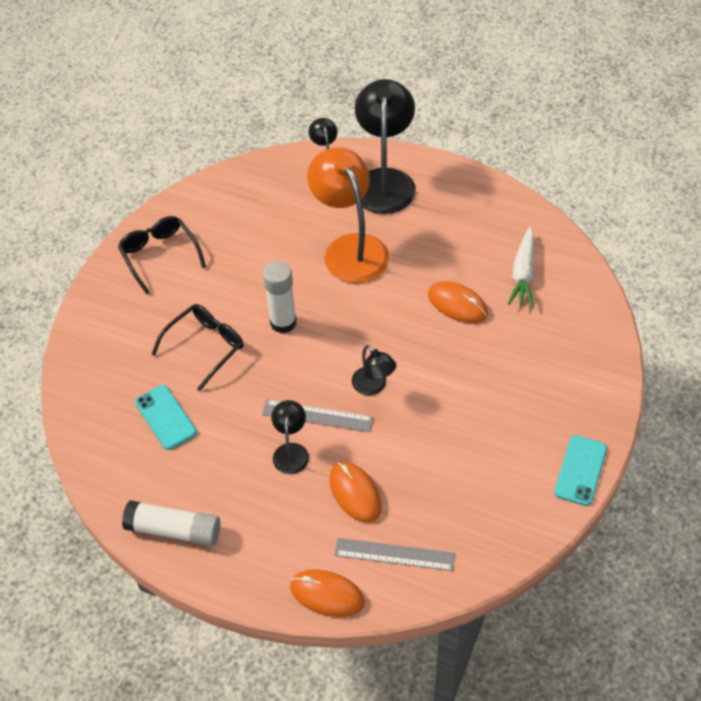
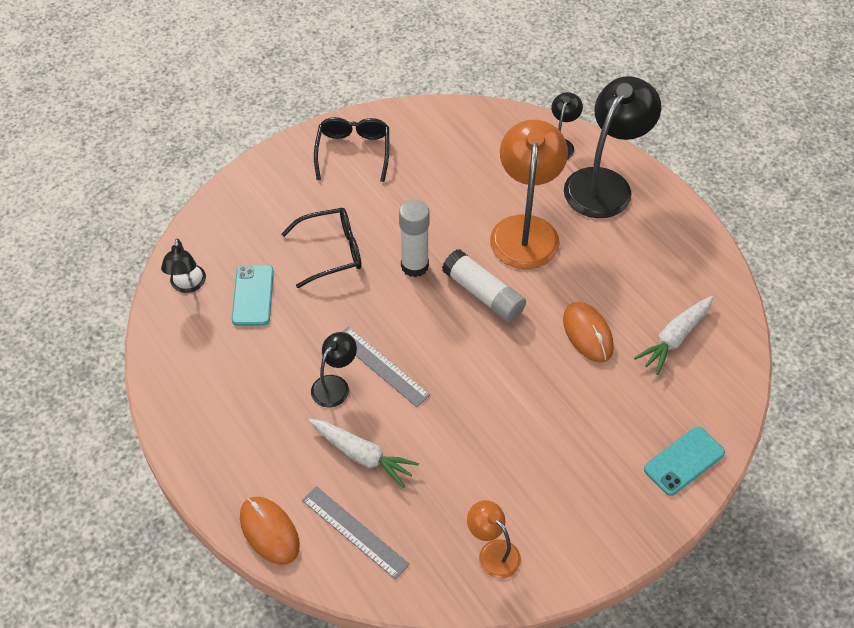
camera: 30 degrees right, 0 degrees up
white glue stick [122,500,220,546] -> white glue stick moved to [442,249,526,322]
orange mouse [329,461,382,523] -> white carrot [308,419,419,488]
black lamp [352,345,396,395] -> black lamp moved to [161,238,206,293]
turquoise phone [554,435,607,506] -> turquoise phone moved to [644,426,725,496]
none -> orange lamp [467,500,521,579]

